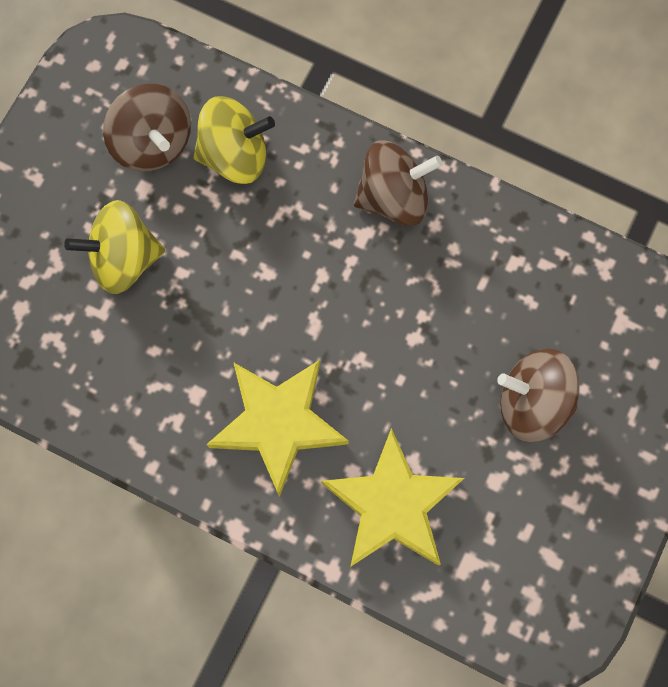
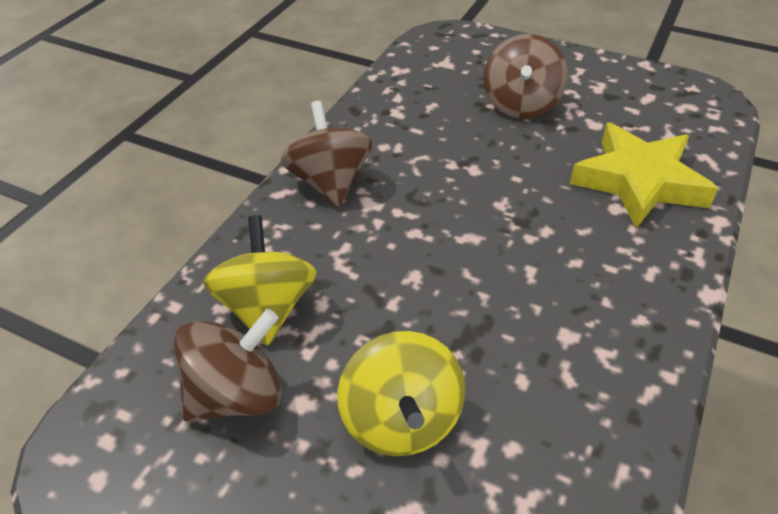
camera: 90 degrees left, 30 degrees down
yellow star [206,360,349,497] -> none

